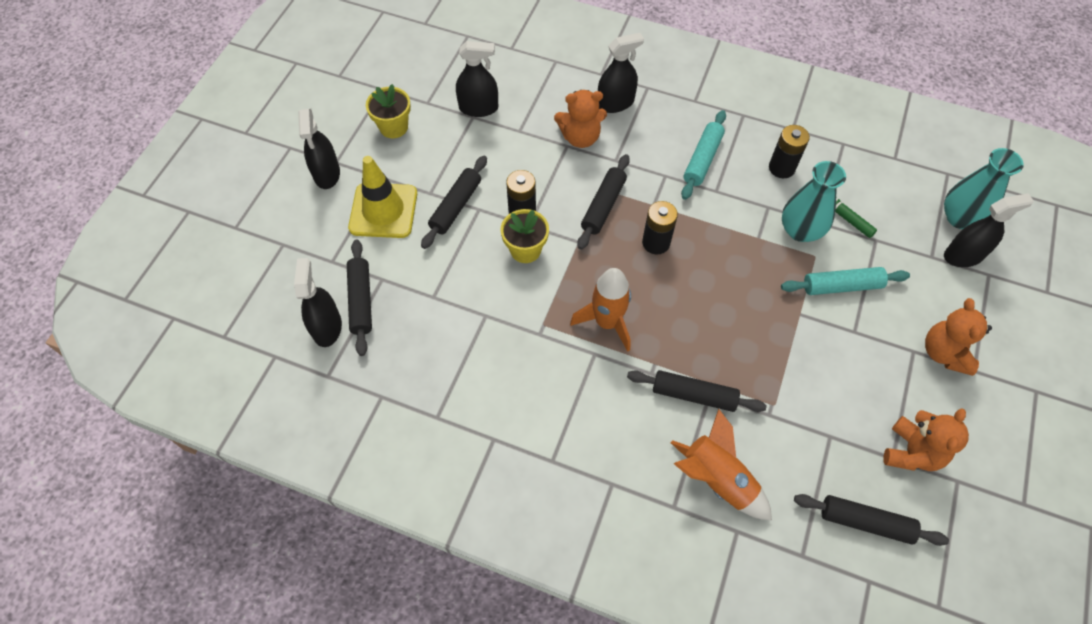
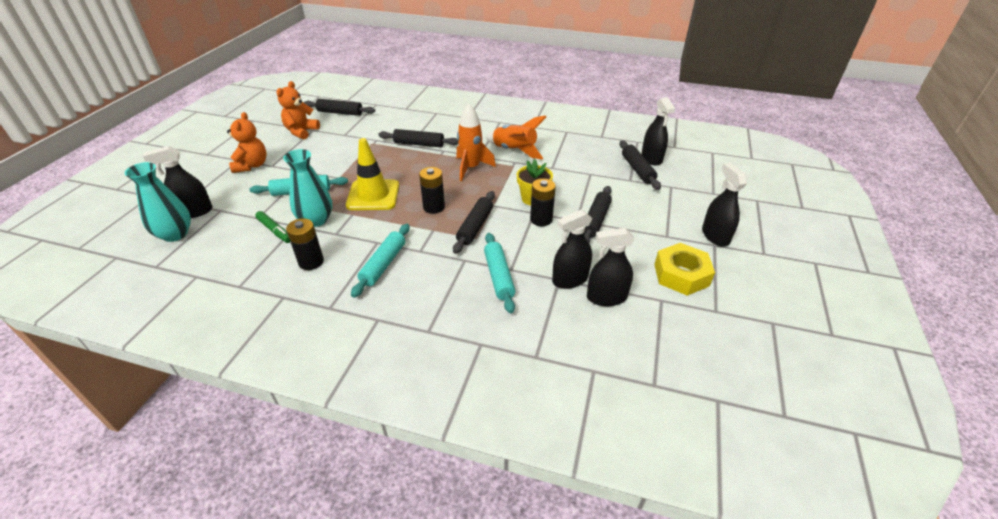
camera: 175 degrees right, 20 degrees down
yellow traffic cone [348,156,417,238] -> yellow traffic cone moved to [346,138,399,210]
yellow flower pot [366,84,411,138] -> yellow nut [654,243,715,296]
orange teddy bear [554,90,607,148] -> turquoise rolling pin [484,233,516,313]
black spray bottle [598,33,644,113] -> black spray bottle moved to [552,209,592,289]
orange rocket [670,409,772,520] -> orange rocket moved to [486,115,547,160]

